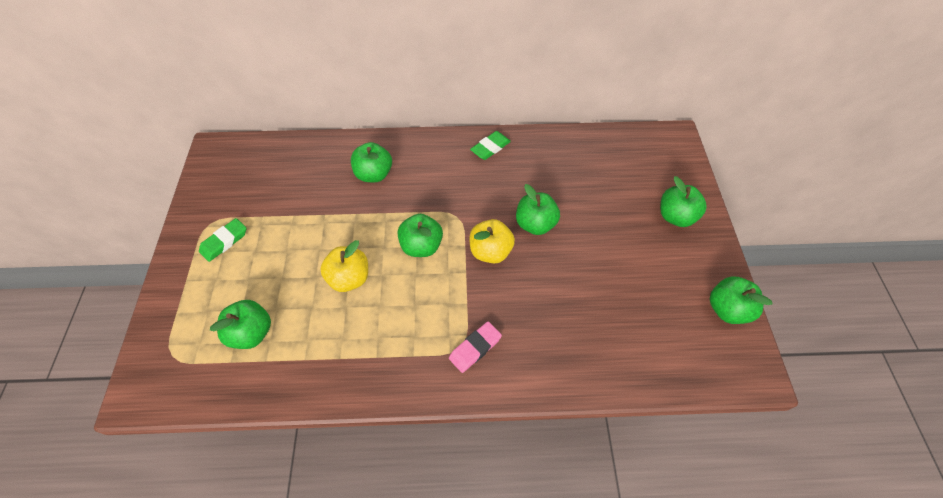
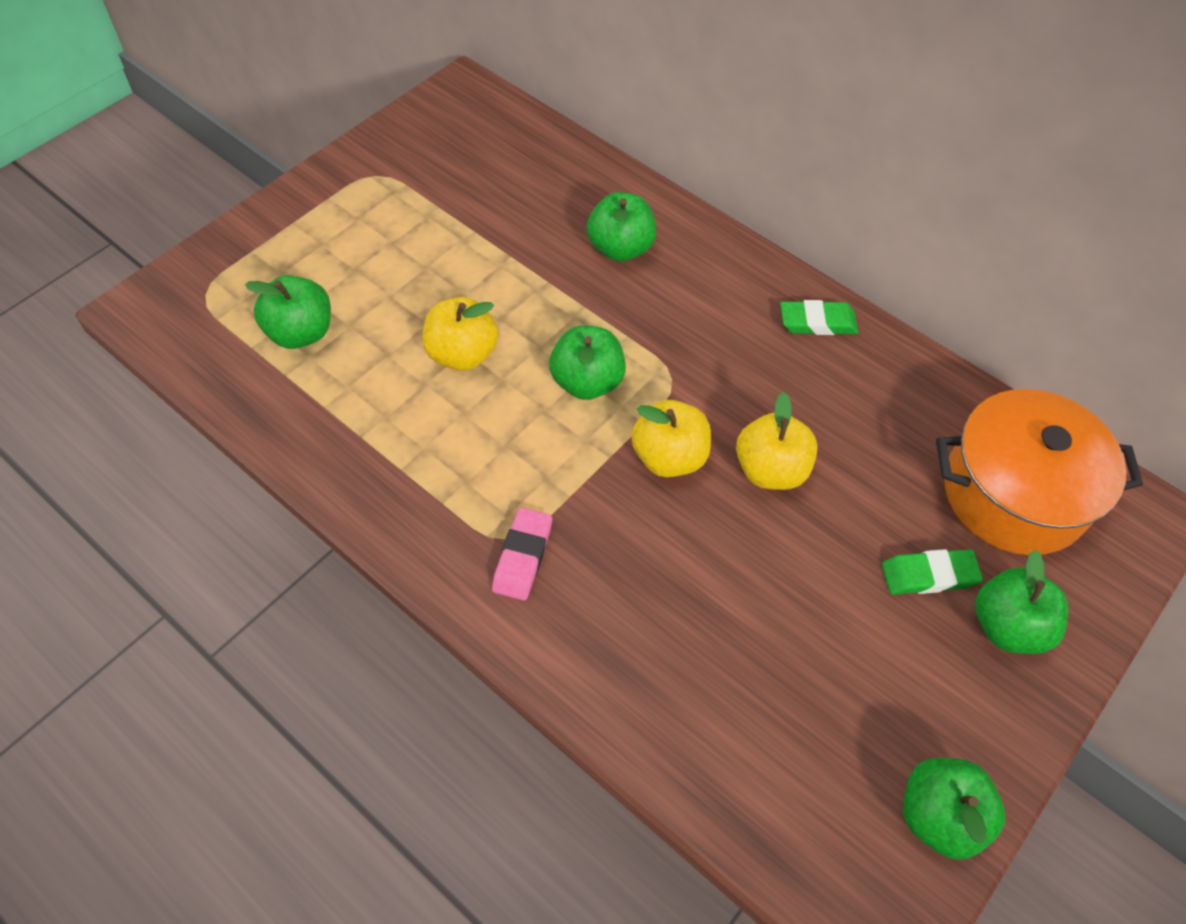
camera: 40 degrees right, 0 degrees up
green eraser [199,218,246,262] -> green eraser moved to [882,549,983,595]
pink eraser [449,322,502,373] -> pink eraser turned 75 degrees counterclockwise [492,507,552,601]
green apple [516,184,560,235] -> yellow apple [736,392,818,490]
none -> orange pot [936,389,1143,555]

